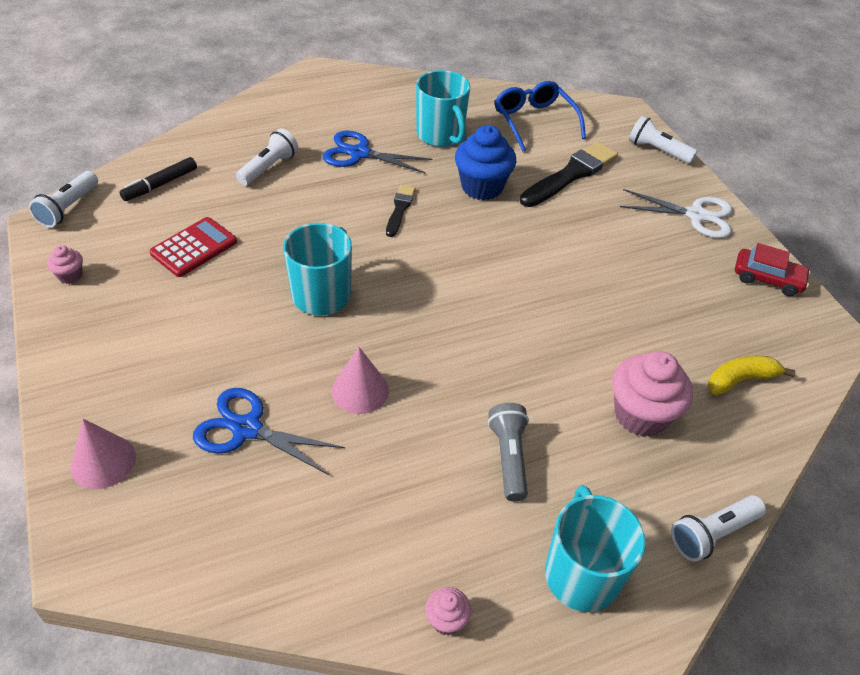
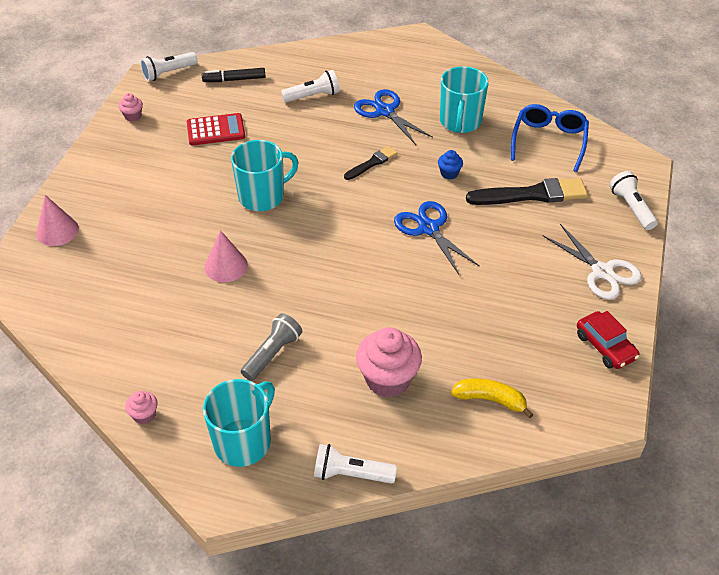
camera: 40 degrees right, 0 degrees up
blue scissors [193,388,345,475] -> blue scissors moved to [394,201,480,275]
blue cupcake [455,125,516,200] -> blue cupcake [438,150,463,180], size x0.48

